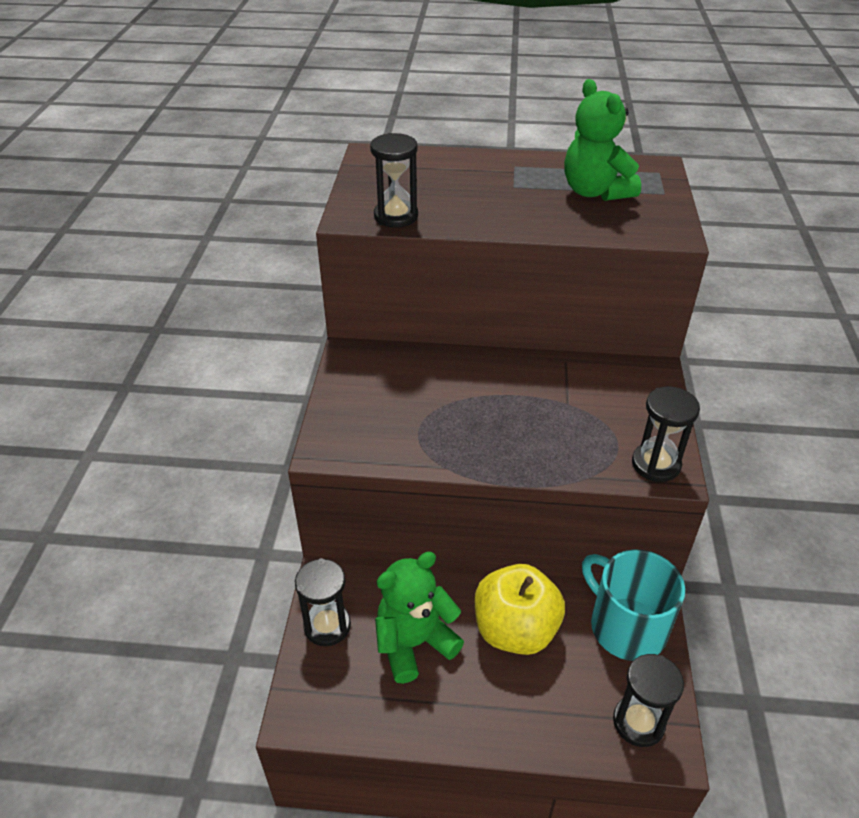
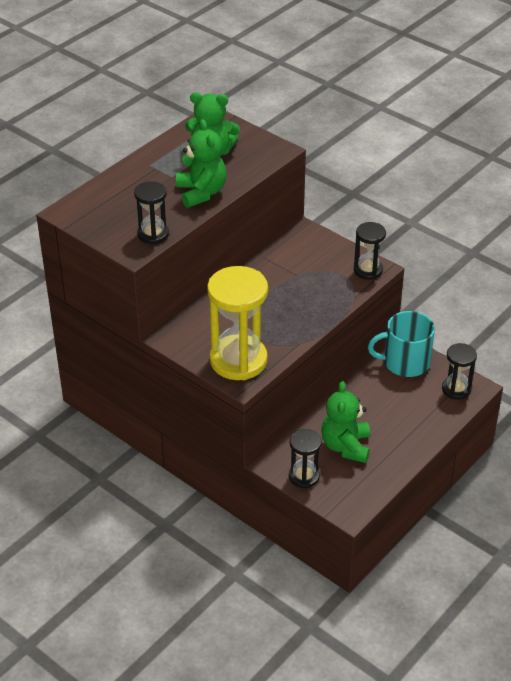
camera: 55 degrees left, 0 degrees up
yellow apple [475,564,565,655] -> none
none -> green teddy bear [176,119,227,208]
none -> yellow hourglass [207,266,268,380]

